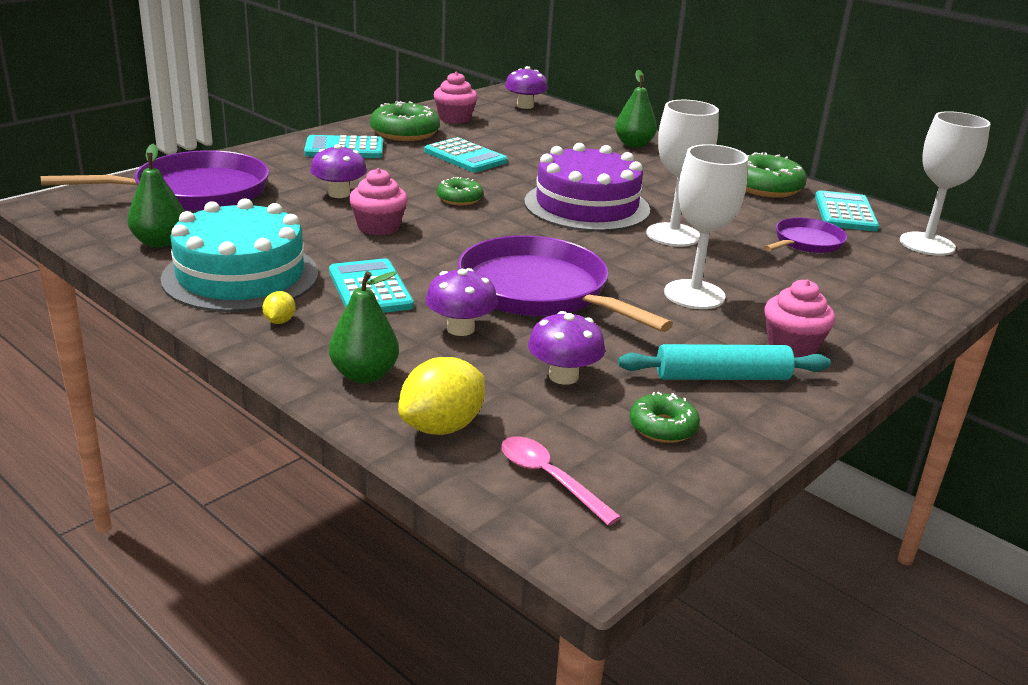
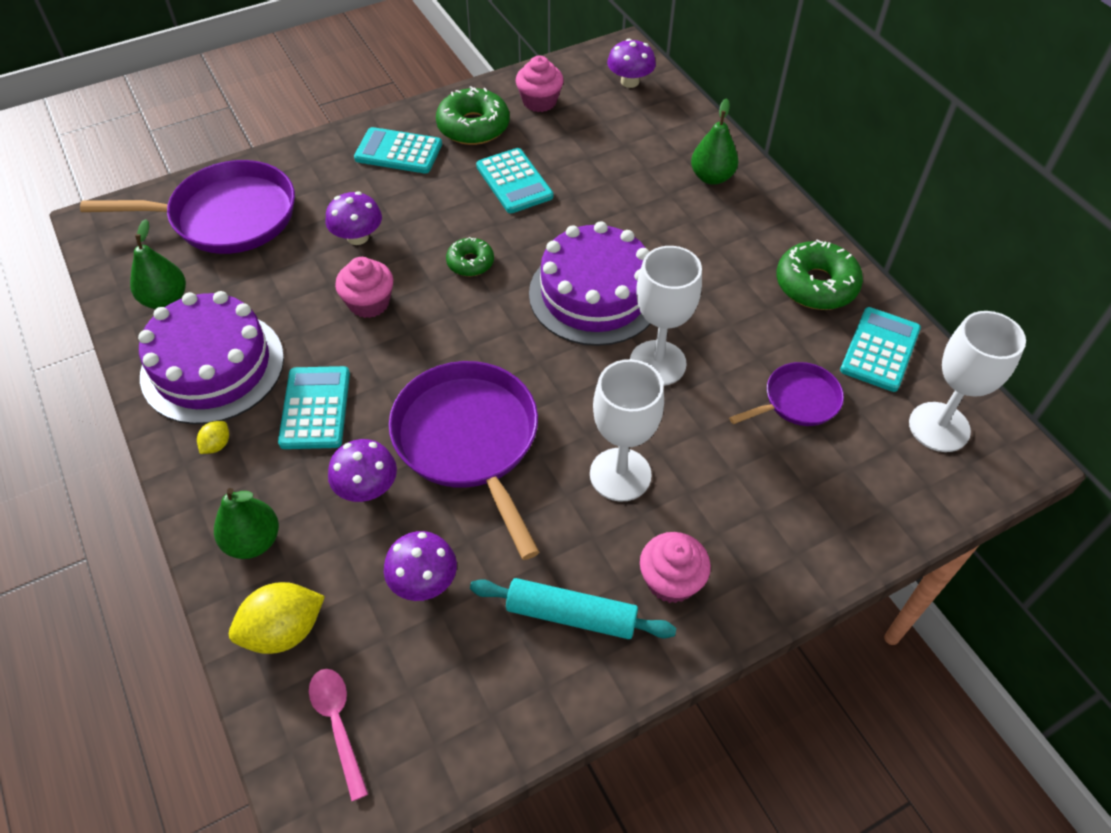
camera: 20 degrees right, 25 degrees up
turquoise cake [160,198,318,312] -> purple cake [138,291,284,424]
green donut [629,392,700,443] -> none

